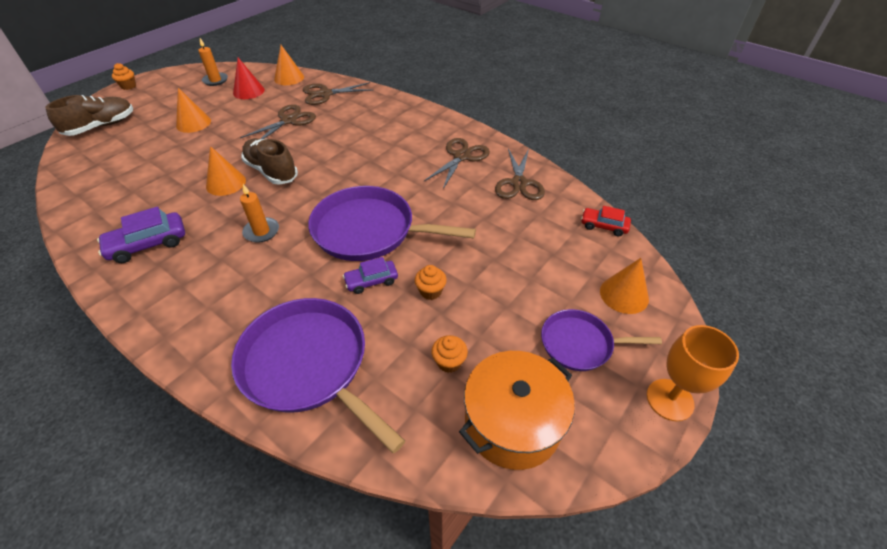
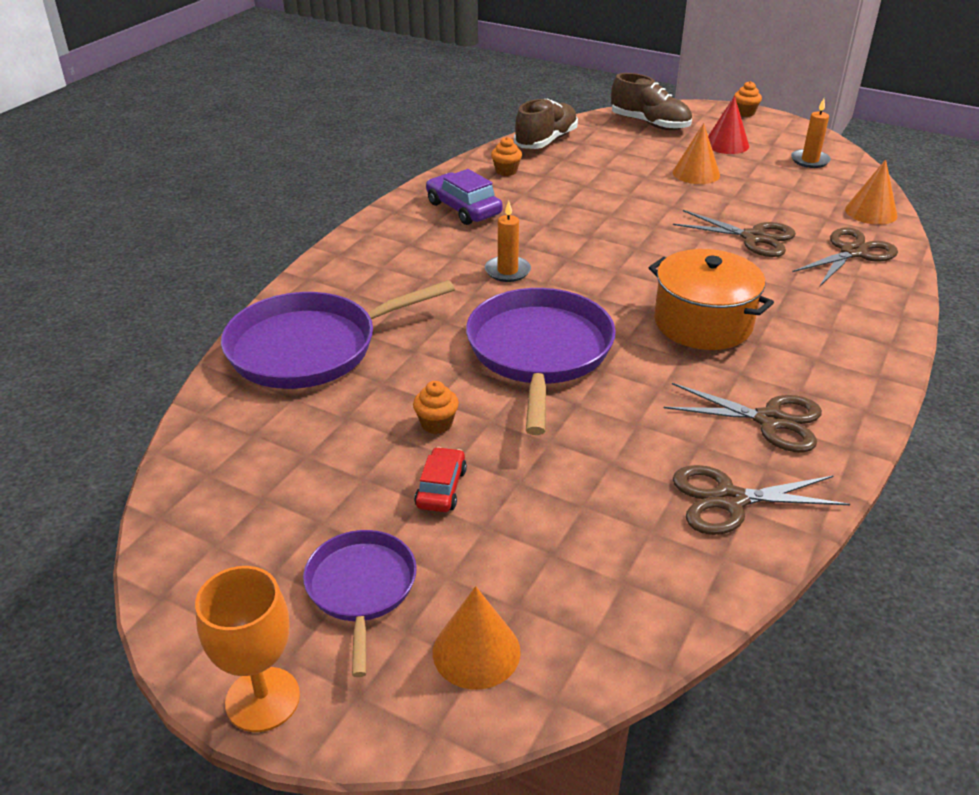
camera: 80 degrees right, 10 degrees down
orange cone [206,146,246,196] -> none
purple pan [231,298,405,453] -> purple pan turned 150 degrees counterclockwise [221,280,455,389]
red cone [233,58,265,99] -> red cone moved to [708,96,749,154]
brown shoe [241,138,298,185] -> brown shoe moved to [514,98,578,149]
brown scissors [303,82,372,105] -> brown scissors turned 75 degrees clockwise [792,227,898,286]
purple car [343,257,398,294] -> none
orange cupcake [431,335,468,373] -> orange cupcake moved to [491,137,522,176]
orange pot [459,351,575,470] -> orange pot moved to [649,249,774,350]
red car [581,206,631,237] -> red car moved to [414,447,467,512]

